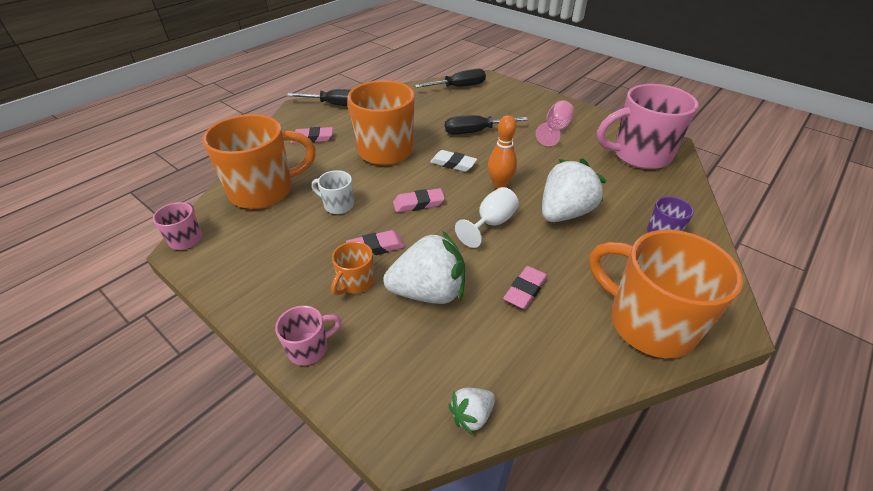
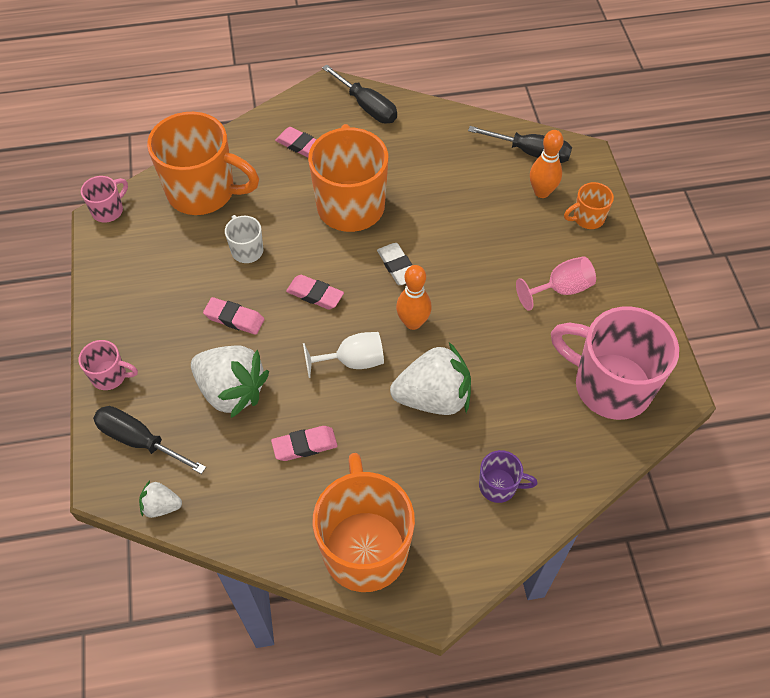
camera: 40 degrees right, 15 degrees up
orange mug [331,241,374,295] -> orange mug moved to [564,182,614,229]
black screwdriver [445,115,528,135] -> black screwdriver moved to [93,406,206,474]
none -> orange bowling pin [530,130,564,198]

